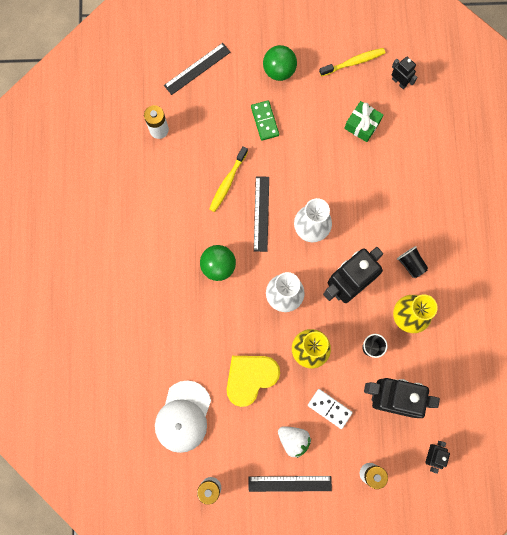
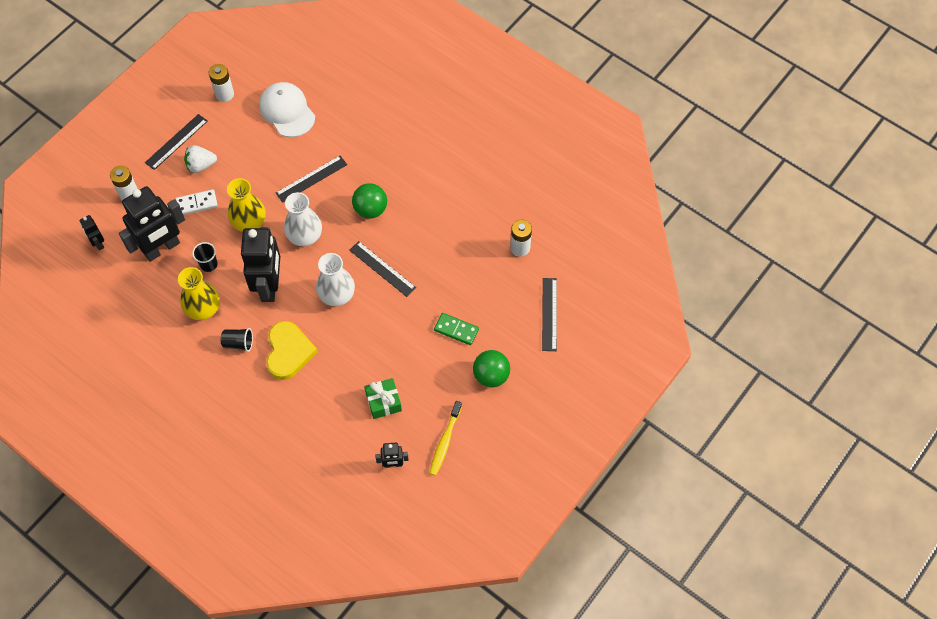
camera: 130 degrees right, 15 degrees down
yellow toothbrush [209,146,248,212] -> none
yellow heart [227,356,280,407] -> yellow heart moved to [266,321,318,380]
none -> black ruler [276,156,347,203]

